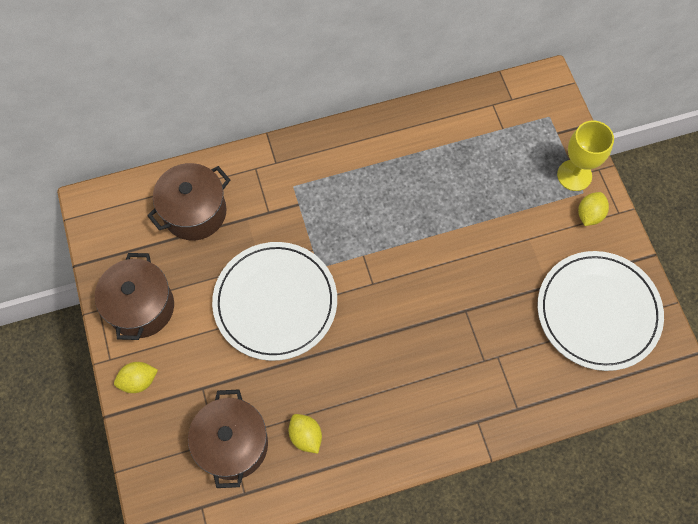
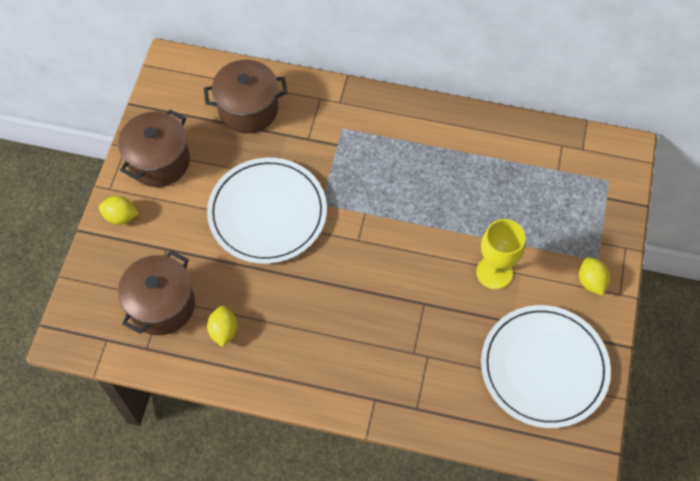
camera: 30 degrees right, 5 degrees down
yellow goblet [557,121,614,191] -> yellow goblet moved to [476,219,526,289]
yellow lemon [578,192,609,226] -> yellow lemon turned 75 degrees counterclockwise [579,257,610,296]

